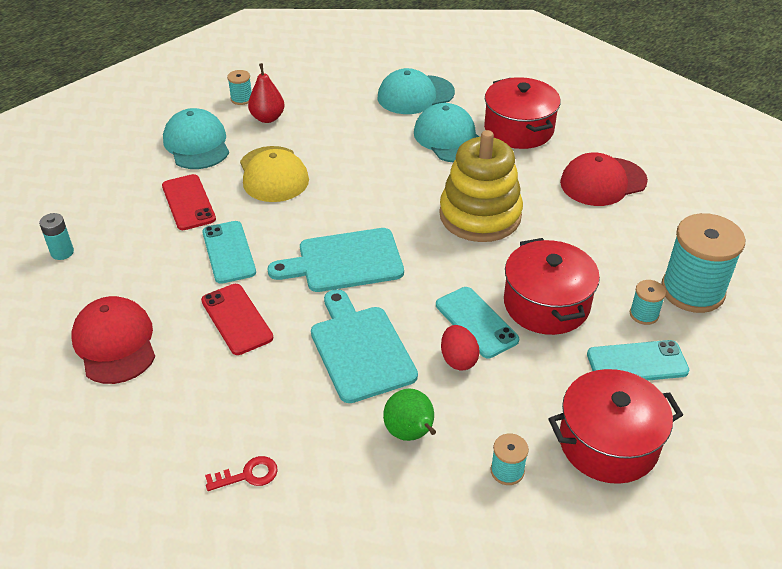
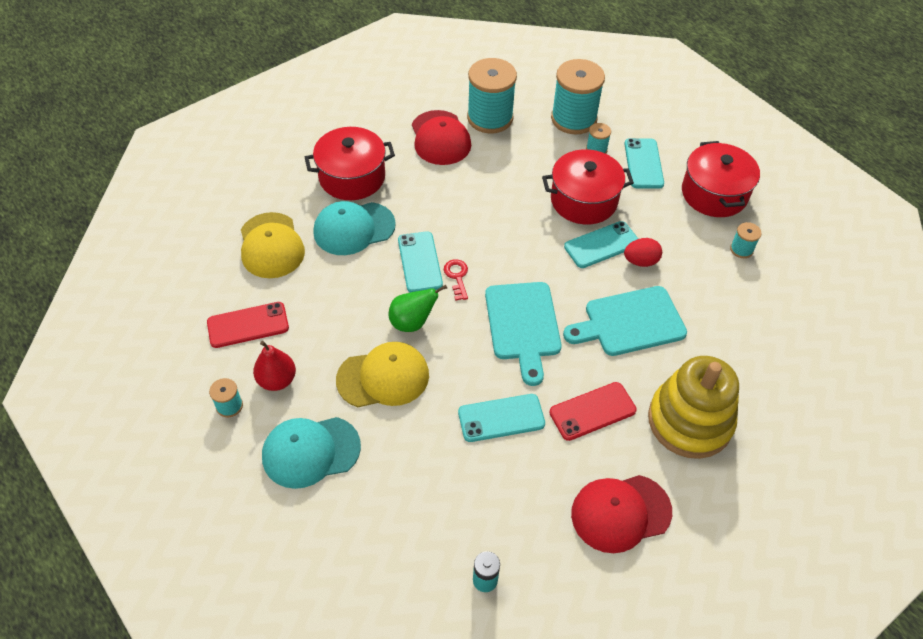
camera: 85 degrees left, 10 degrees up
red phone [162,174,216,230] -> red phone moved to [207,302,289,348]
red key [205,456,278,491] -> red key moved to [444,259,468,301]
turquoise cap [378,68,455,114] -> yellow cap [241,212,305,278]
green pear [383,389,436,441] -> green pear moved to [389,285,447,332]
yellow stacking toy [439,130,523,242] -> yellow stacking toy moved to [648,356,739,459]
none -> turquoise phone [398,231,443,293]
none -> turquoise spool [467,58,517,133]

